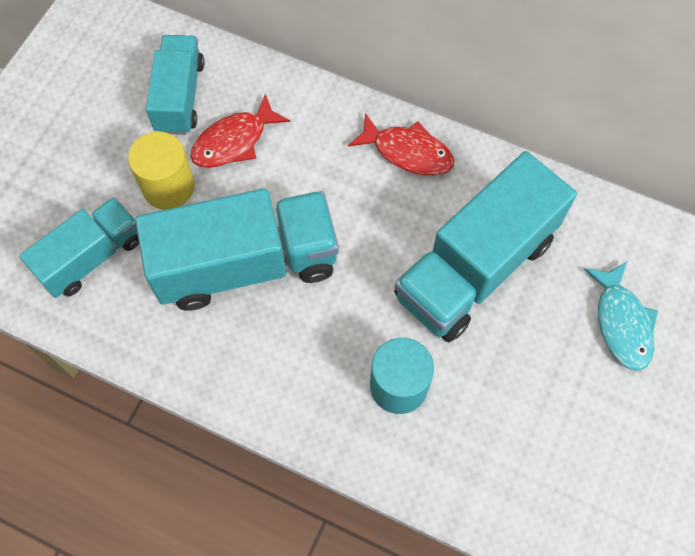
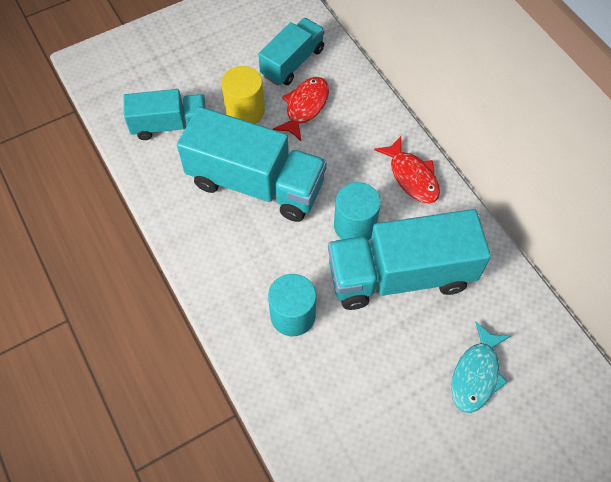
camera: 35 degrees right, 5 degrees down
red fish [190,93,290,168] -> red fish turned 120 degrees clockwise [273,77,329,141]
none -> turquoise cylinder [334,182,381,240]

